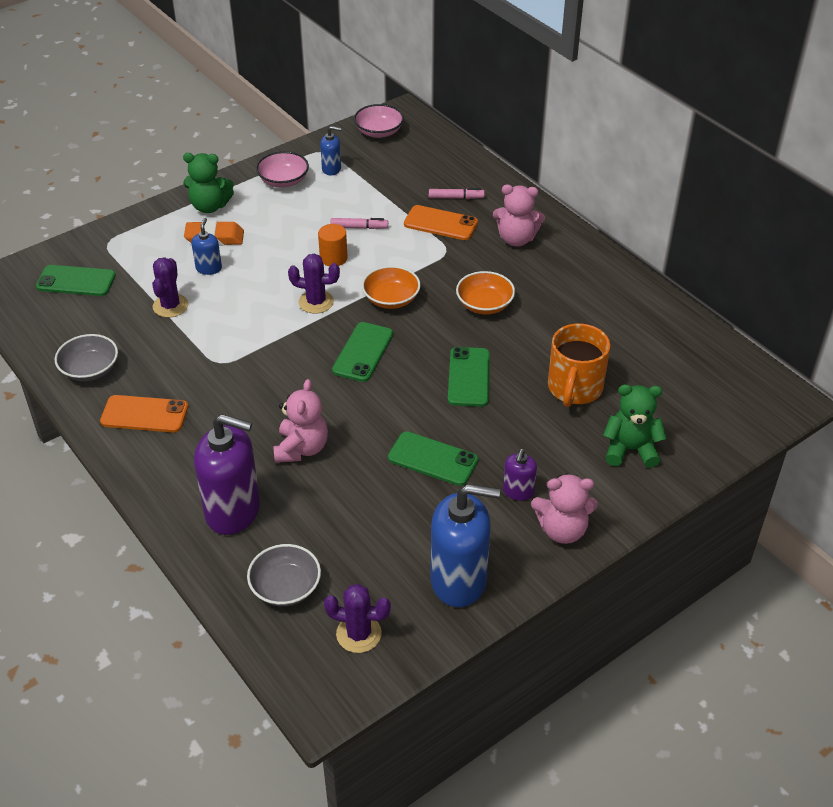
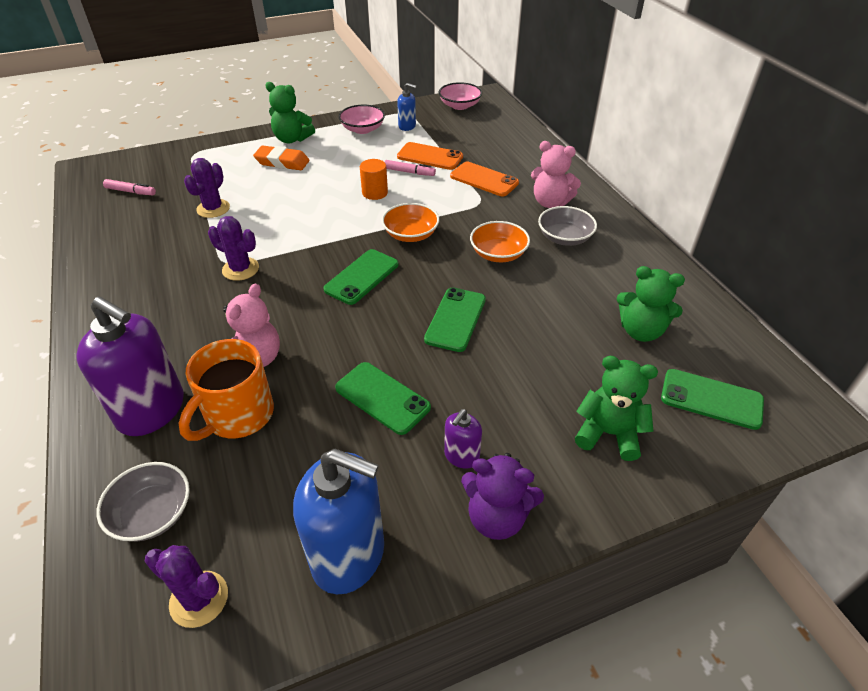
camera: 15 degrees right, 0 degrees up
green phone [36,265,116,296] -> green phone moved to [661,369,764,430]
grey bowl [55,334,118,381] -> grey bowl moved to [538,206,597,246]
orange phone [100,395,188,433] -> orange phone moved to [397,142,463,170]
blue soap dispenser [191,218,222,275] -> none
purple cactus [288,254,340,314] -> purple cactus moved to [208,216,259,281]
pink marker [429,188,485,199] -> pink marker moved to [103,179,156,195]
pink teddy bear [531,474,598,544] -> purple teddy bear [461,453,544,540]
orange mug [548,323,610,407] -> orange mug moved to [179,339,274,441]
none -> green teddy bear [617,266,685,342]

